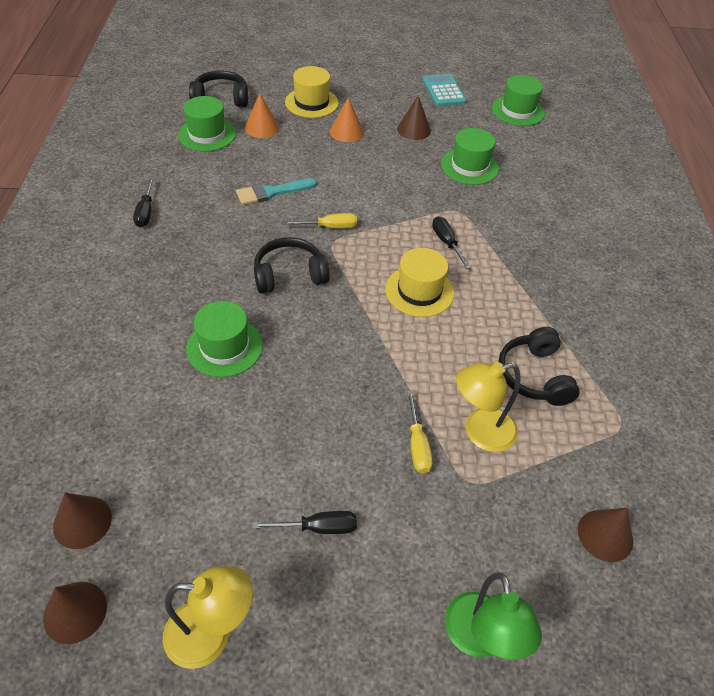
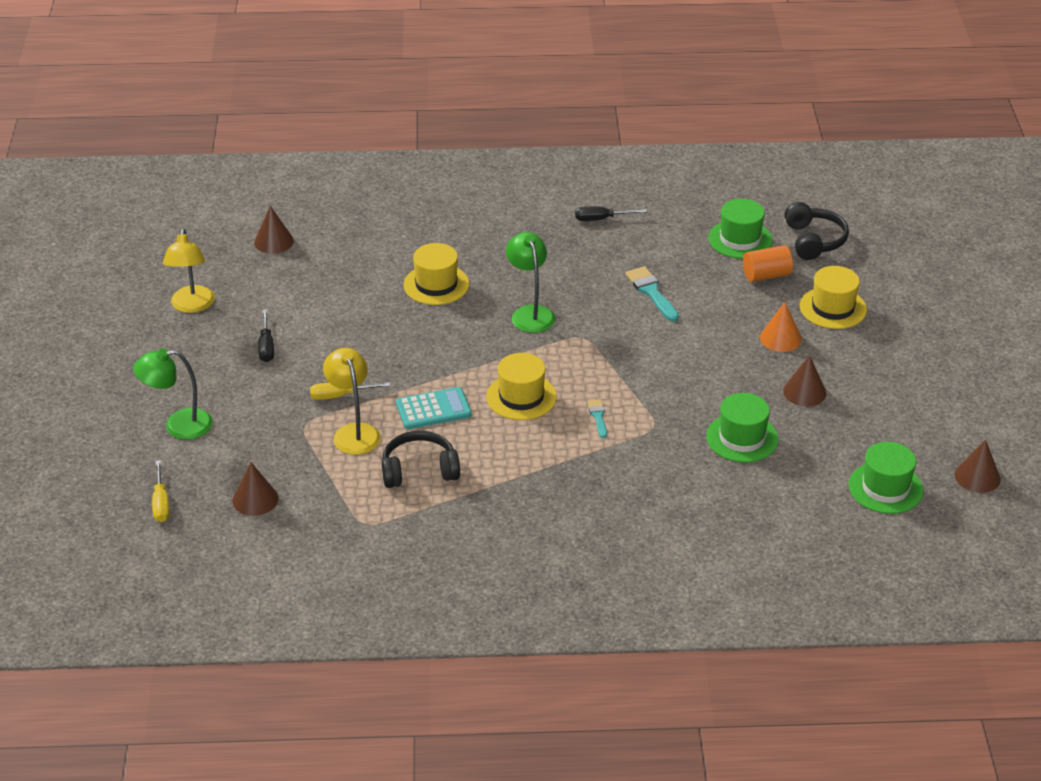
camera: 90 degrees right, 10 degrees down
brown cone [43,582,107,644] -> brown cone moved to [955,439,1001,493]
green hat [186,301,263,377] -> yellow hat [404,243,469,305]
orange cone [245,93,280,138] -> orange cylinder [743,245,793,282]
black headphones [254,237,330,293] -> green lamp [506,232,555,333]
yellow screwdriver [283,213,357,228] -> yellow screwdriver moved to [152,460,170,522]
turquoise calculator [423,74,466,106] -> turquoise calculator moved to [396,387,472,429]
black screwdriver [432,216,471,269] -> turquoise brush [587,399,607,438]

